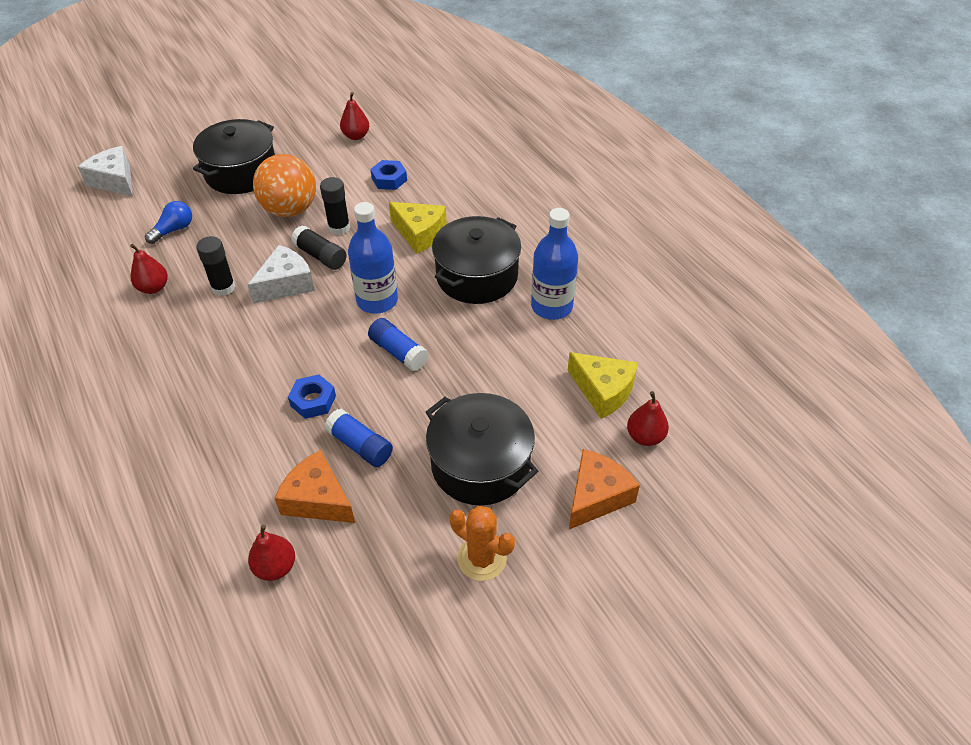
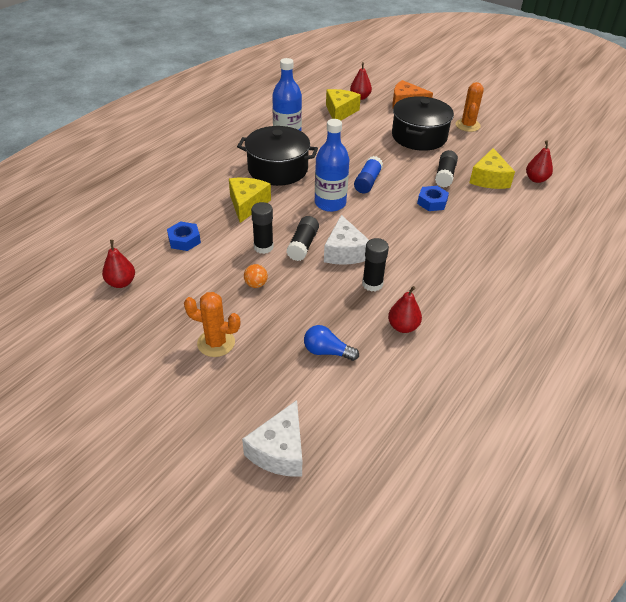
camera: 115 degrees left, 5 degrees down
black pot [193,119,275,194] -> orange cactus [184,292,241,357]
white cheese [247,245,315,303] -> white cheese turned 120 degrees counterclockwise [324,215,369,265]
orange ball [253,154,316,217] -> orange ball [244,264,268,288], size x0.40
orange cheese [275,450,355,523] -> yellow cheese [469,148,515,189]
blue glue stick [324,409,393,467] -> black glue stick [435,150,458,188]

